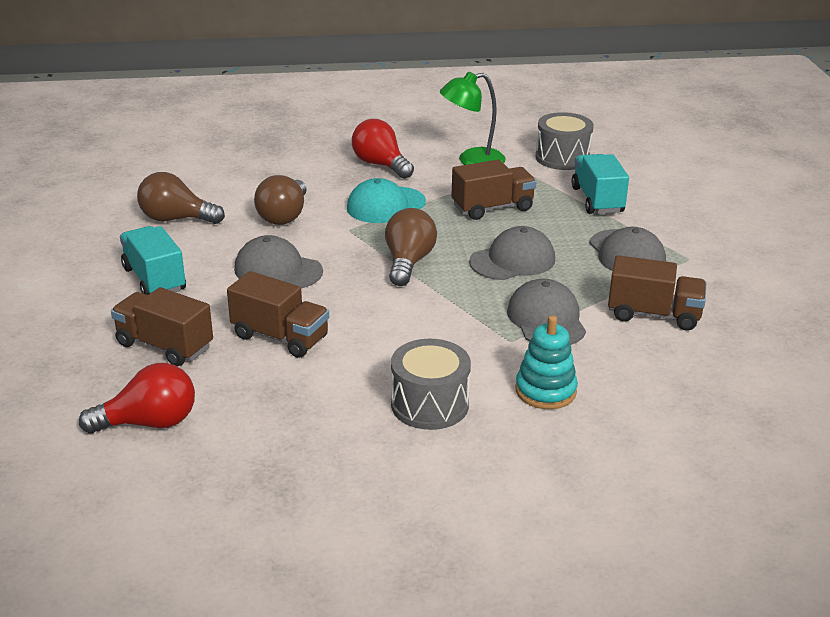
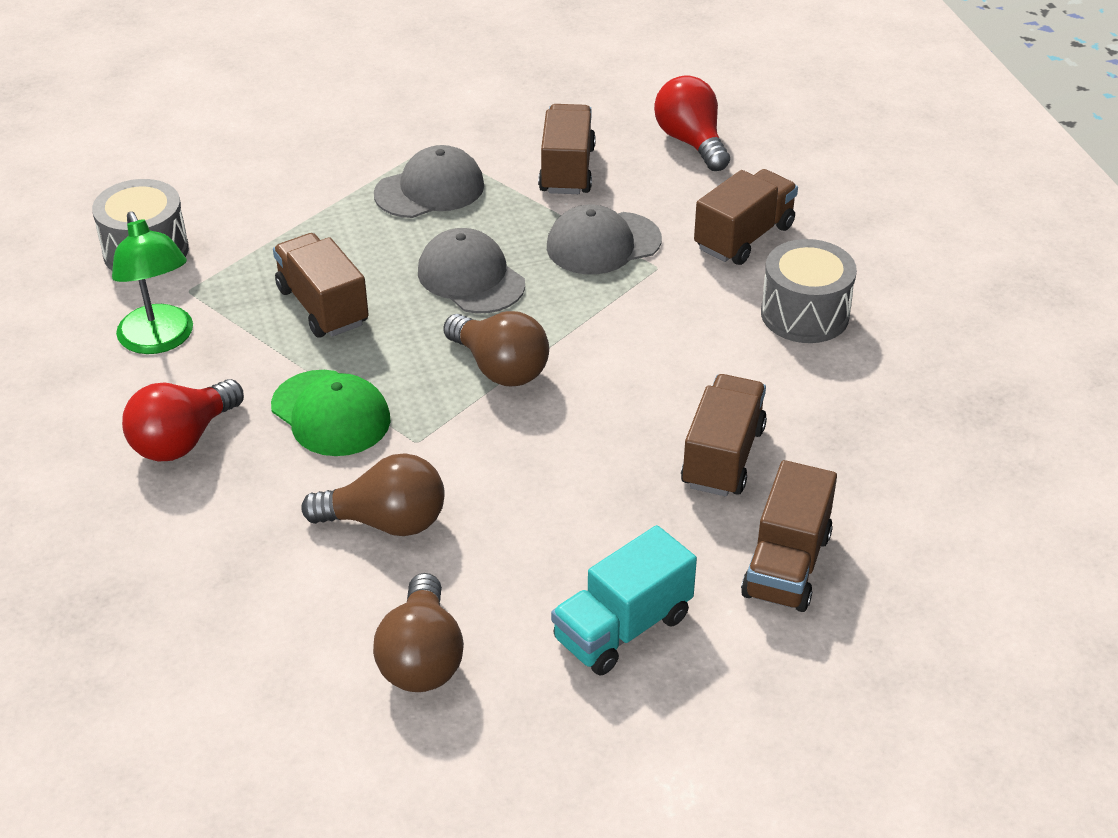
camera: 100 degrees left, 10 degrees up
red light bulb [79,363,195,434] -> red light bulb moved to [654,75,730,171]
grey cap [234,235,323,288] -> none
turquoise cap [347,178,426,223] -> green cap [271,370,391,456]
brown light bulb [385,208,437,286] -> brown light bulb turned 135 degrees counterclockwise [443,311,549,386]
turquoise stacking toy [515,315,578,409] -> brown truck [694,169,798,265]
turquoise truck [571,154,629,214] -> none

